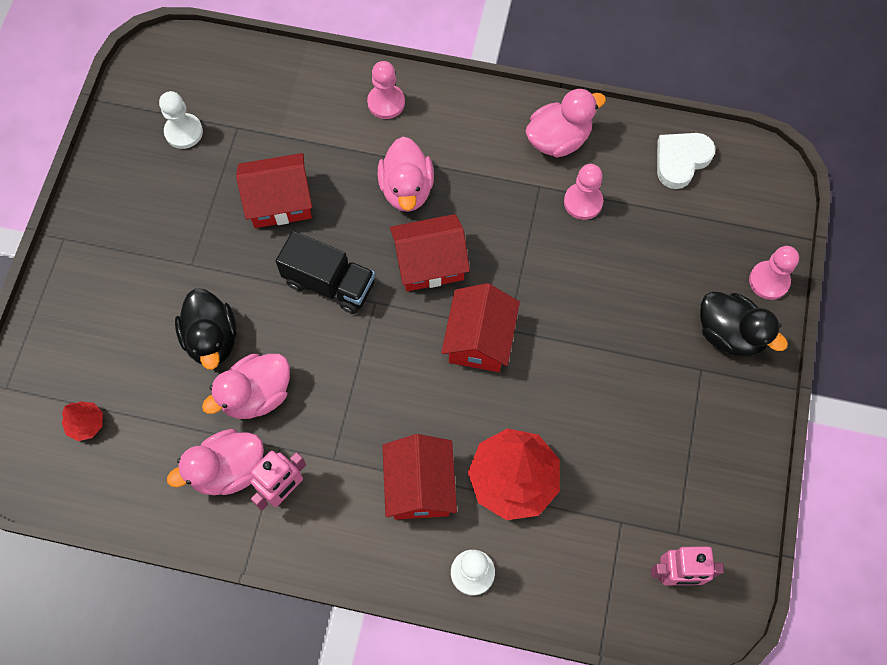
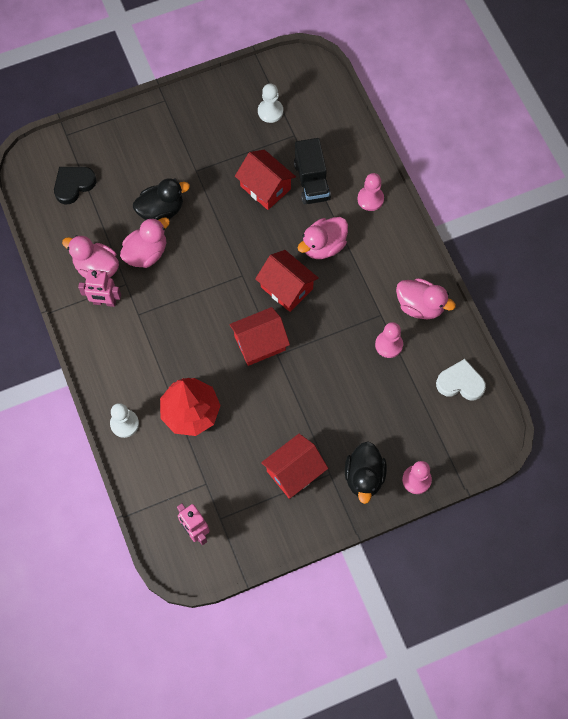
camera: 55 degrees right, 0 degrees up
red tree [62,401,103,441] -> black heart [54,167,96,205]
black duck [175,288,237,370] -> black duck turned 150 degrees counterclockwise [133,178,190,220]
pink duck [202,353,290,419] -> pink duck turned 120 degrees clockwise [120,217,170,268]
black truck [275,231,375,314] -> black truck moved to [294,138,331,204]
red house [382,434,457,520] -> red house moved to [261,433,328,499]

